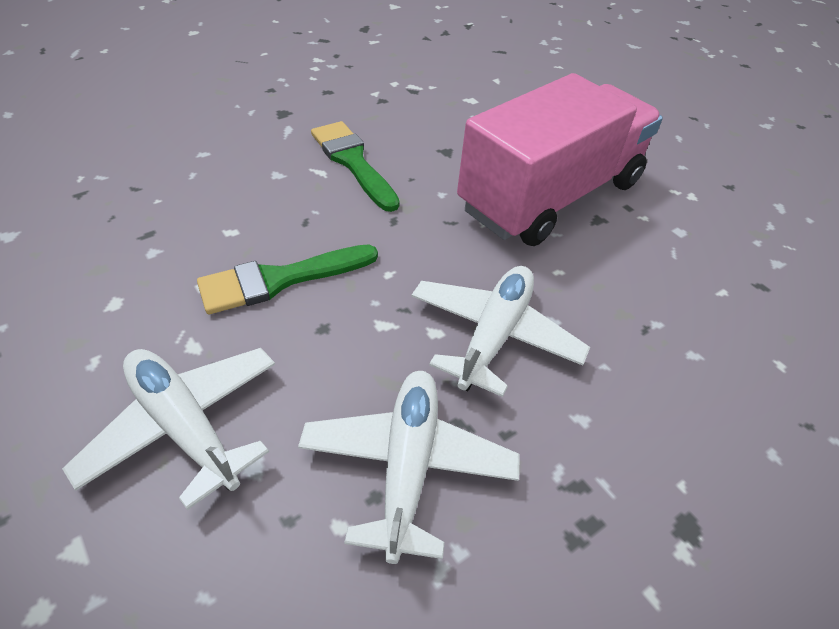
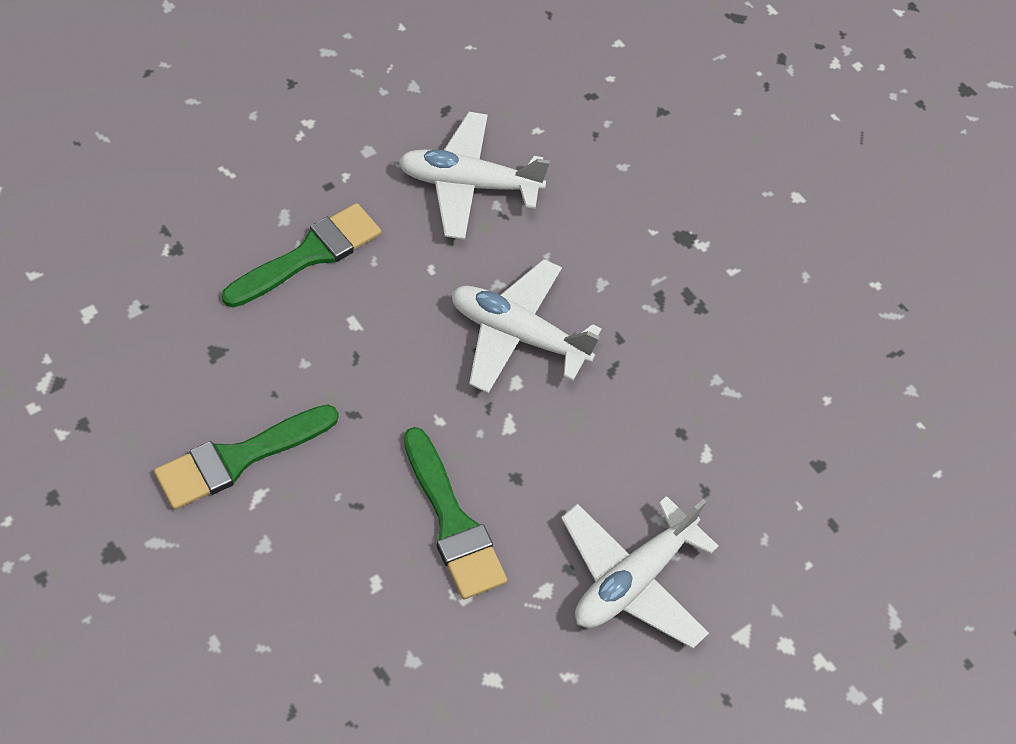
camera: 95 degrees left, 10 degrees up
white plane [298,371,520,564] -> white plane moved to [398,112,550,240]
pink truck [457,73,663,246] -> green brush [222,203,381,308]

